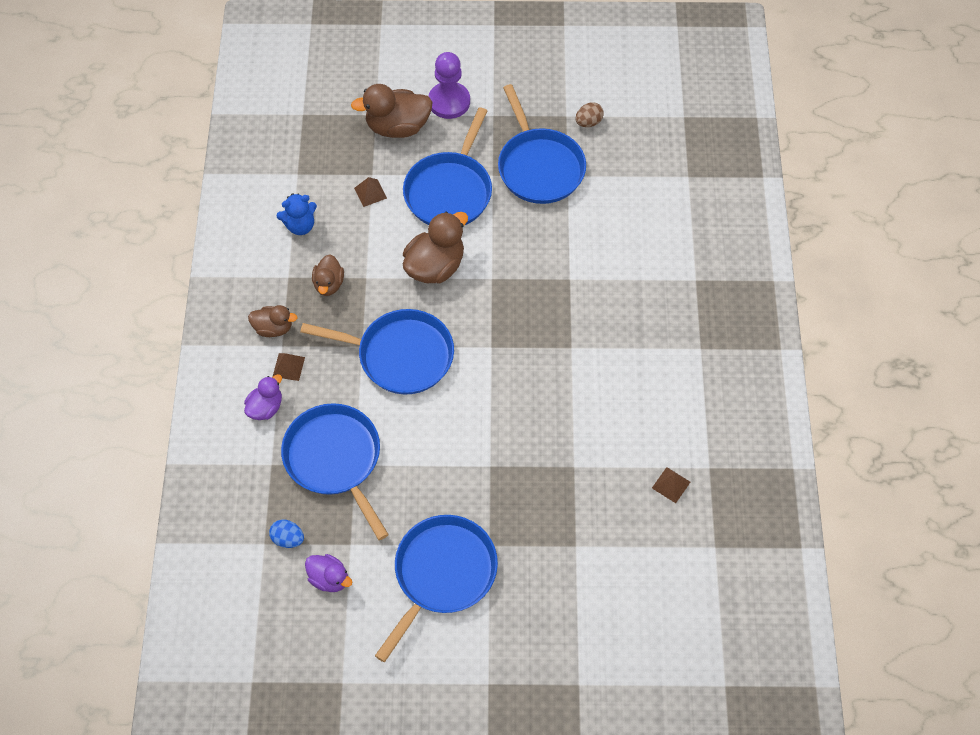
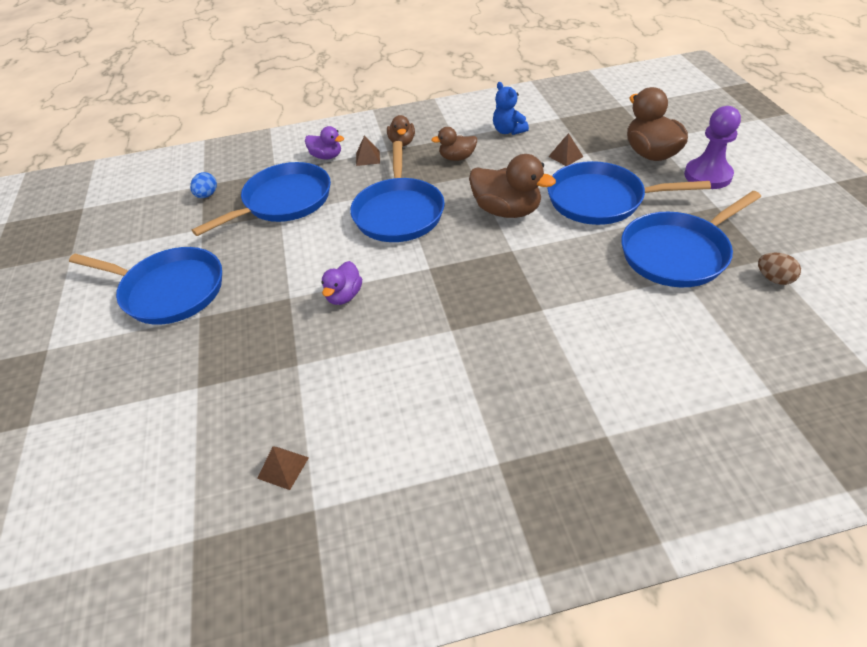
camera: 80 degrees right, 15 degrees down
purple duck [305,554,352,592] -> purple duck moved to [321,261,362,305]

